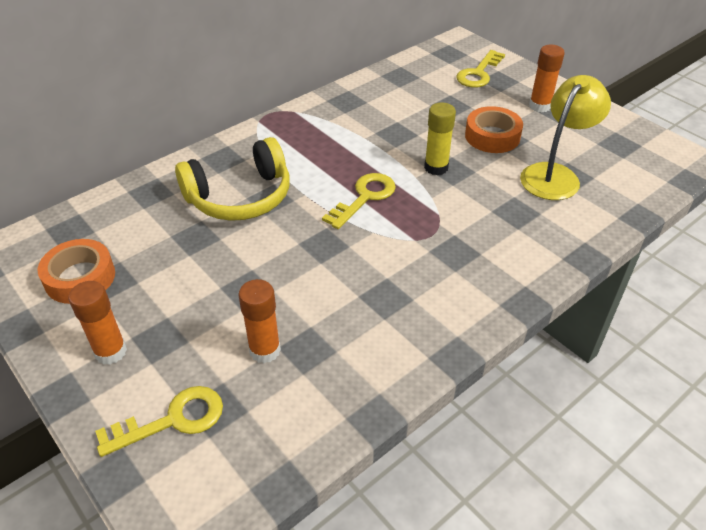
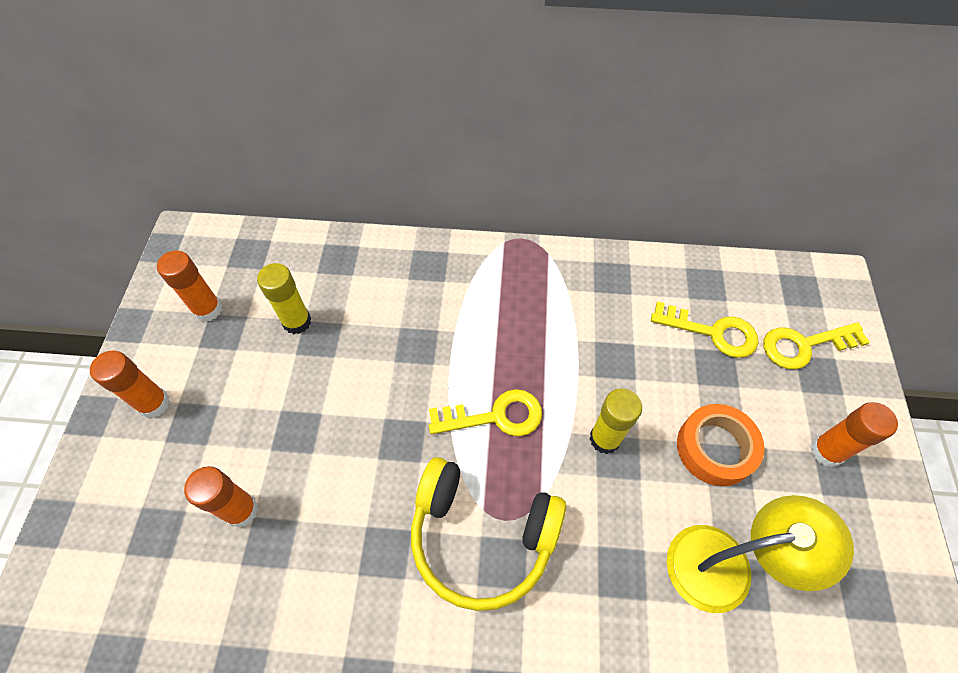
camera: 45 degrees right, 15 degrees up
orange tape [38,239,115,304] -> orange glue stick [157,250,222,322]
yellow key [95,386,223,457] -> yellow key moved to [651,301,759,358]
yellow headphones [175,137,290,221] -> yellow headphones moved to [411,457,566,611]
none -> yellow glue stick [257,263,311,334]

